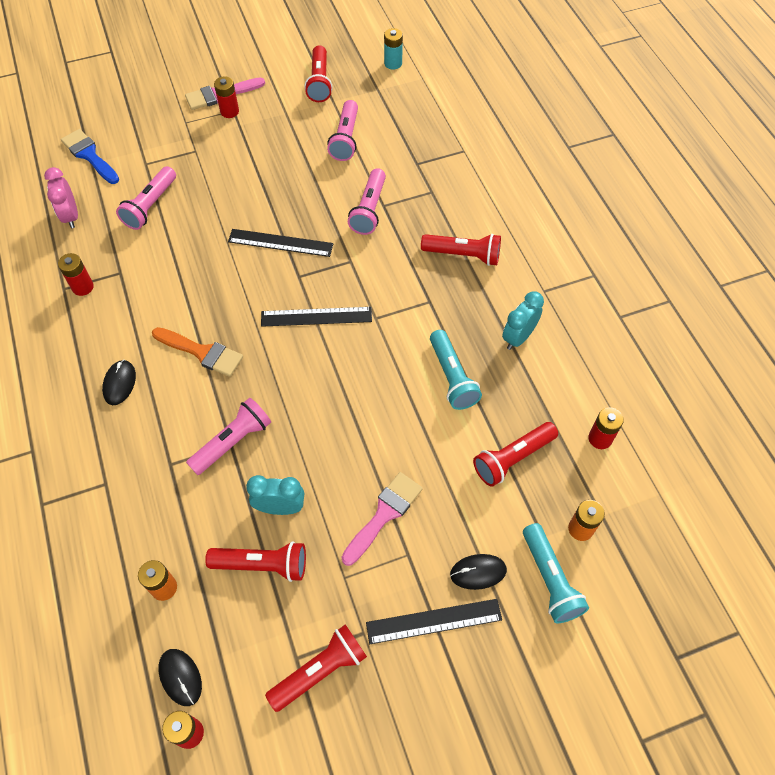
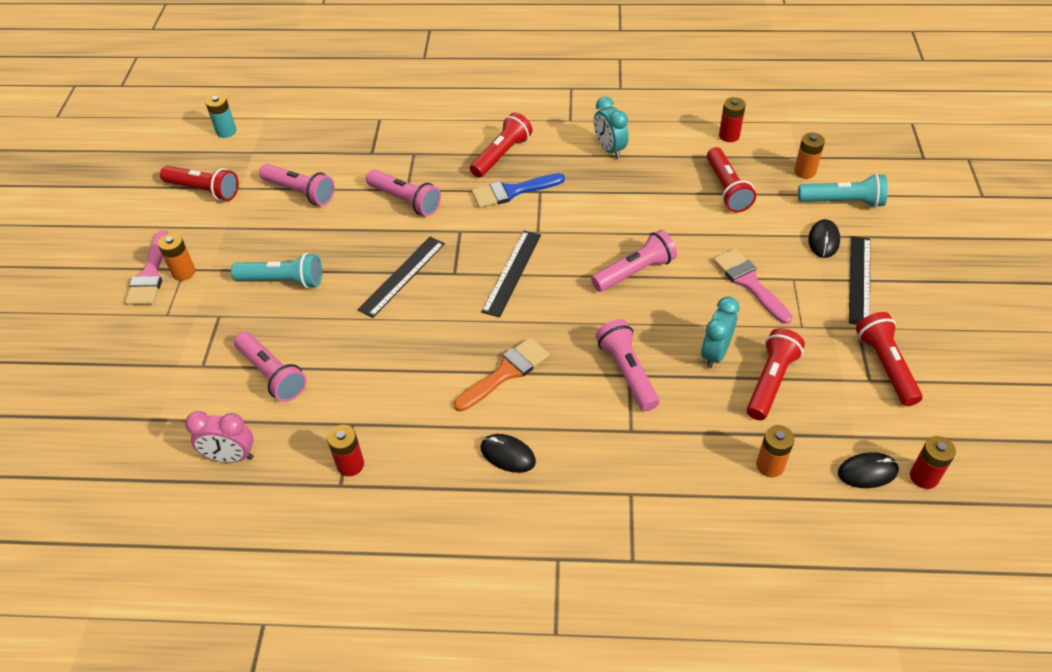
camera: 65 degrees left, 10 degrees down
blue brush [61,129,119,184] -> blue brush moved to [472,173,565,208]
red battery [214,76,239,118] -> orange battery [158,233,195,281]
turquoise flashlight [430,330,482,410] -> turquoise flashlight moved to [231,253,322,288]
none -> pink flashlight [591,230,677,291]

